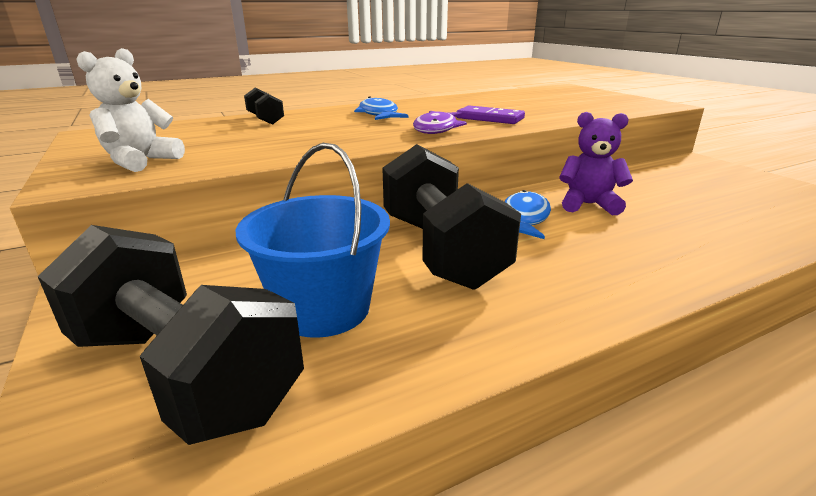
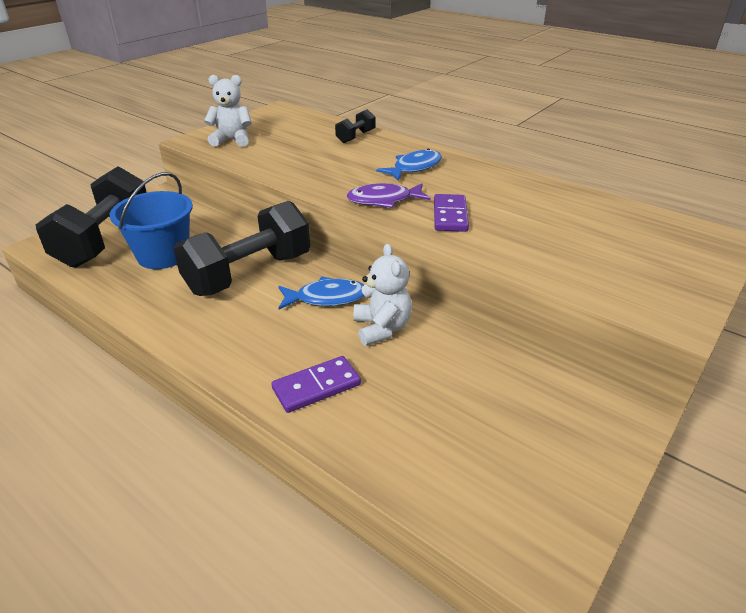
camera: 65 degrees right, 10 degrees up
purple teddy bear [559,112,633,215] -> white teddy bear [354,243,412,346]
none -> purple domino [271,356,361,413]

